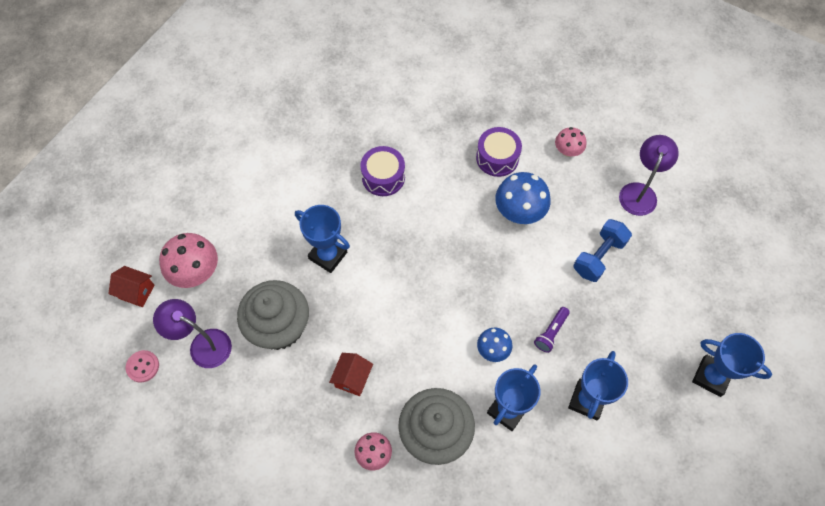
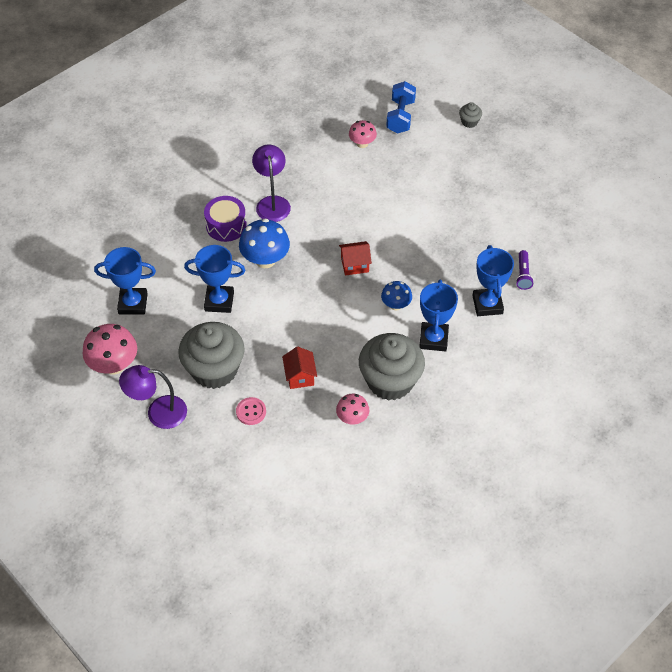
camera: 30 degrees left, 10 degrees down
red house [108,266,155,307] -> red house moved to [339,241,372,276]
pink button [126,350,159,383] -> pink button moved to [236,397,266,425]
purple drum [476,127,522,177] -> none
blue mushroom [495,172,551,224] -> blue mushroom moved to [239,218,290,268]
purple flashlight [534,307,570,353] -> purple flashlight moved to [516,250,534,290]
blue dumbbell [573,219,632,282] -> blue dumbbell moved to [386,81,416,134]
purple lamp [619,135,679,216] -> purple lamp moved to [252,145,291,222]
blue trophy [692,333,772,397] -> blue trophy moved to [94,247,156,315]
none -> grey cupcake [459,102,482,128]

